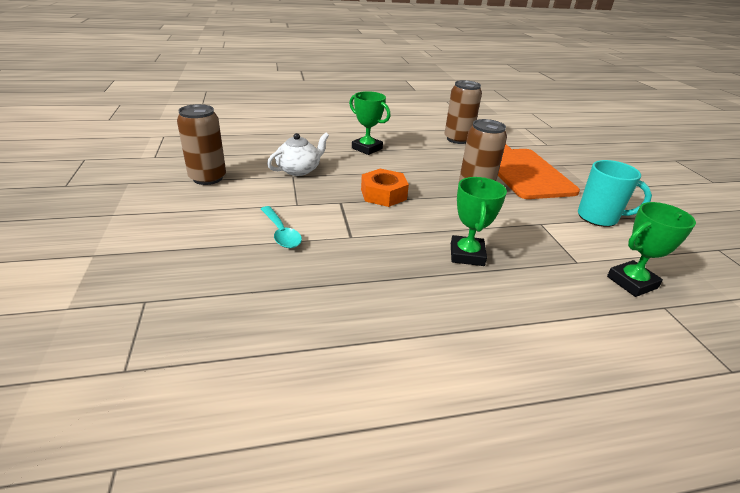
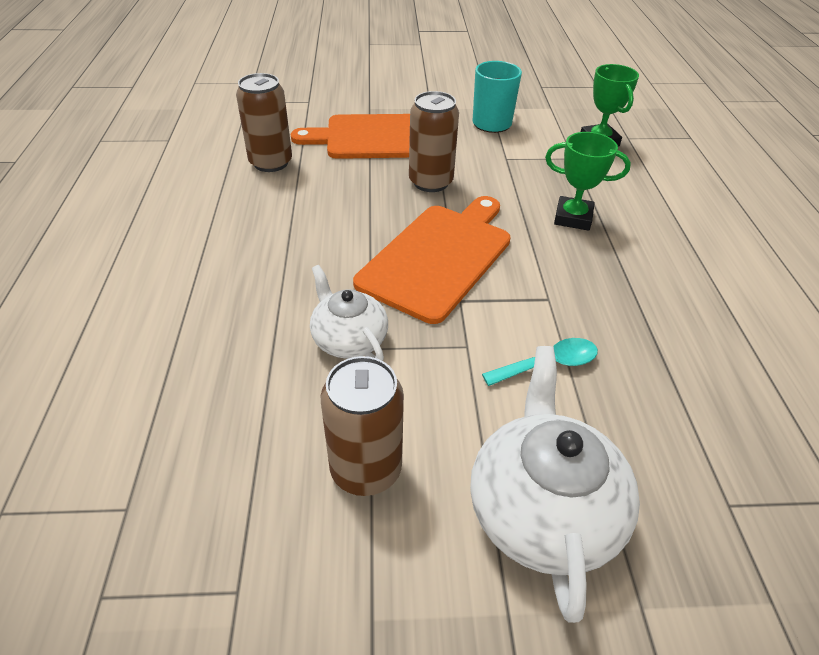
camera: 80 degrees left, 10 degrees up
green trophy [349,91,390,155] -> none
orange nut [361,169,409,207] -> orange cutting board [353,196,511,324]
none -> white teapot [470,346,640,623]

